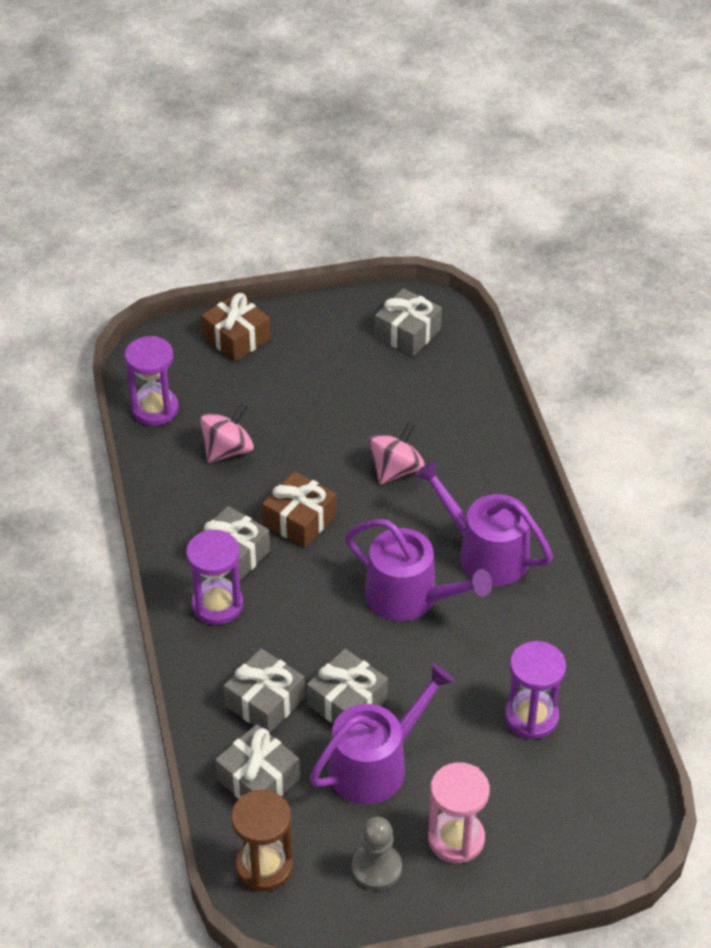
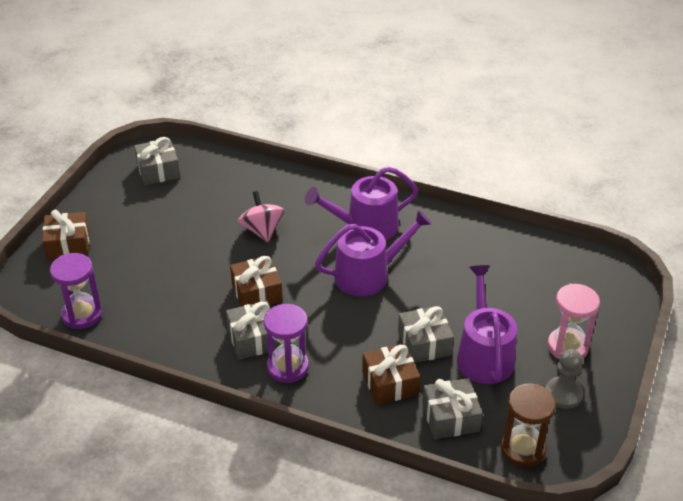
camera: 55 degrees left, 5 degrees down
pink spinning top [200,403,254,463] -> none
grey gift [223,648,305,734] -> brown gift [362,343,420,405]
purple hourglass [505,641,566,740] -> none

